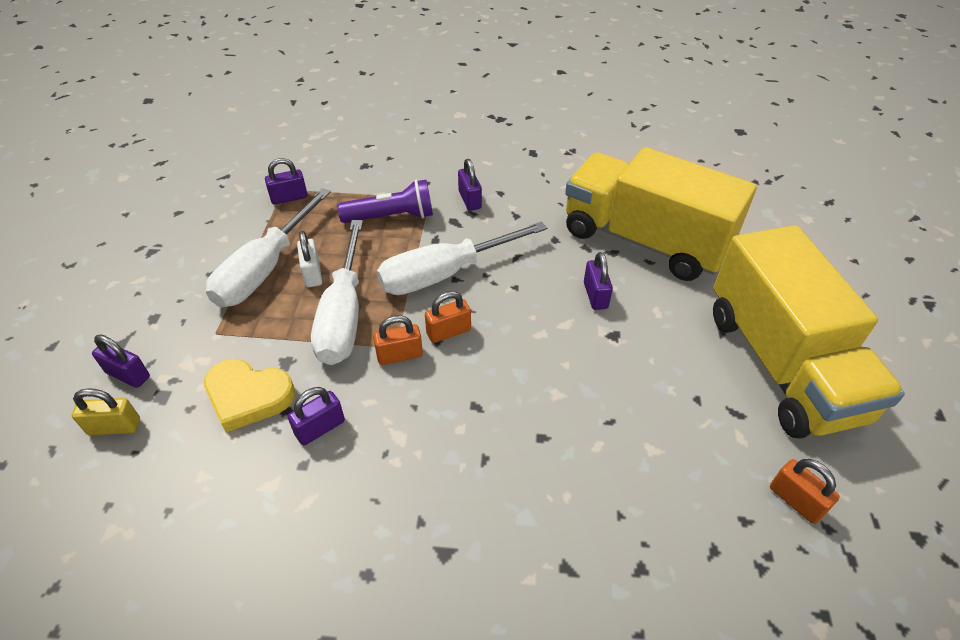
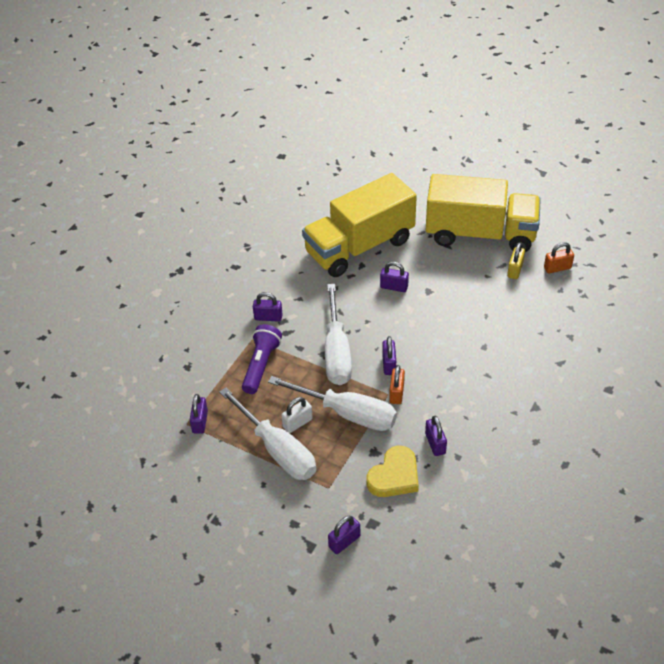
camera: 65 degrees left, 0 degrees up
yellow padlock [72,388,140,435] -> yellow padlock moved to [507,243,525,279]
white padlock [297,231,322,287] -> white padlock turned 45 degrees counterclockwise [281,397,313,433]
orange padlock [425,291,471,343] -> purple padlock [382,336,396,375]

